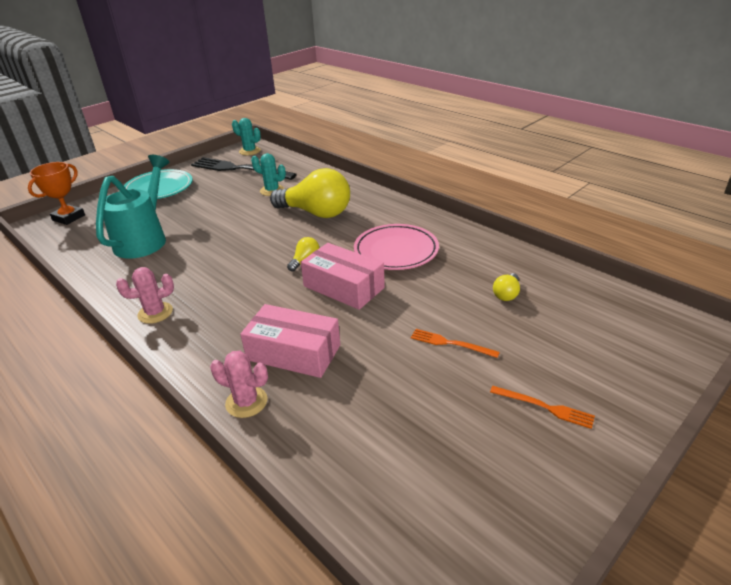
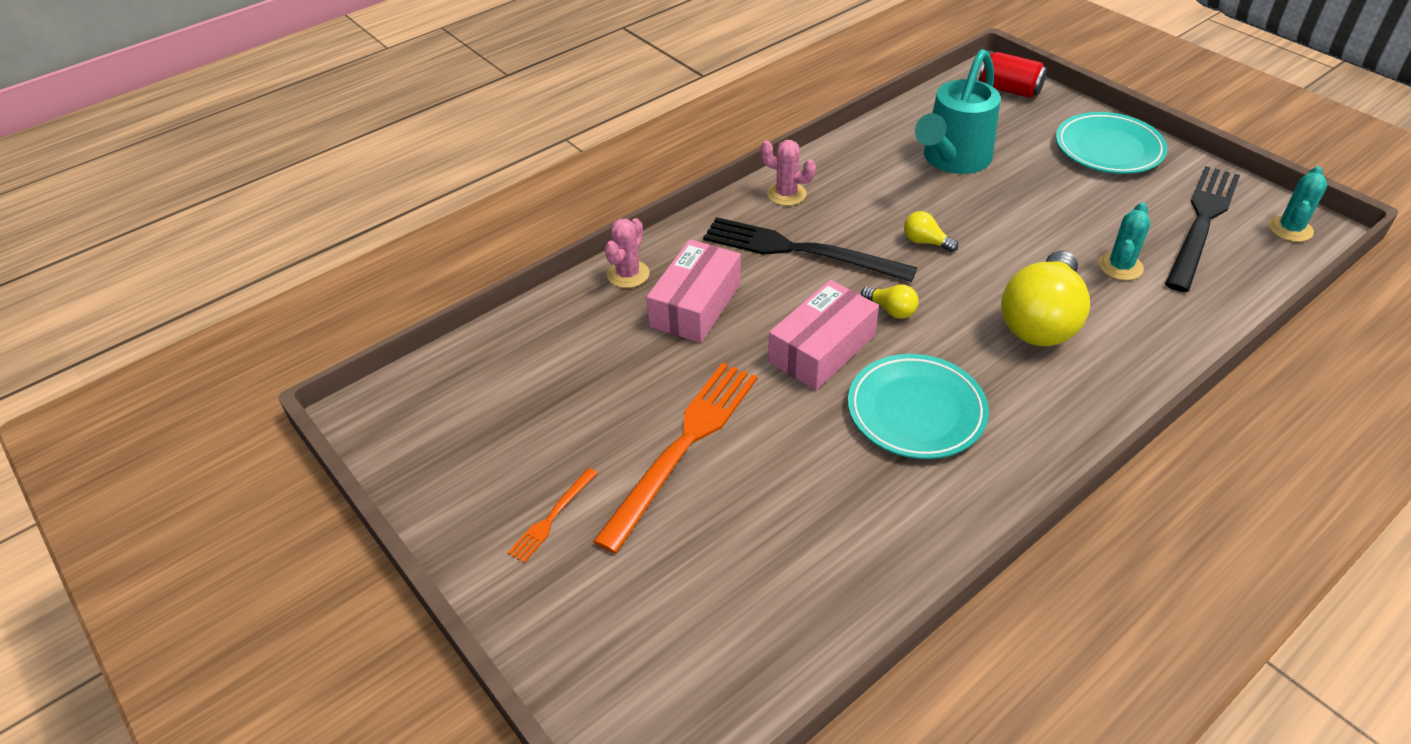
camera: 95 degrees right, 10 degrees up
orange trophy [28,162,85,225] -> red can [979,52,1047,98]
turquoise watering can [96,155,170,259] -> turquoise watering can turned 105 degrees clockwise [915,49,1001,174]
pink cactus [116,267,174,324] -> pink cactus turned 45 degrees counterclockwise [761,140,816,206]
pink plate [354,224,439,270] -> turquoise plate [848,354,989,459]
orange fork [411,329,500,358] -> orange fork [593,363,757,554], size x2.20
yellow light bulb [493,273,520,301] -> yellow light bulb moved to [904,211,958,252]
none -> black fork [703,217,917,282]

